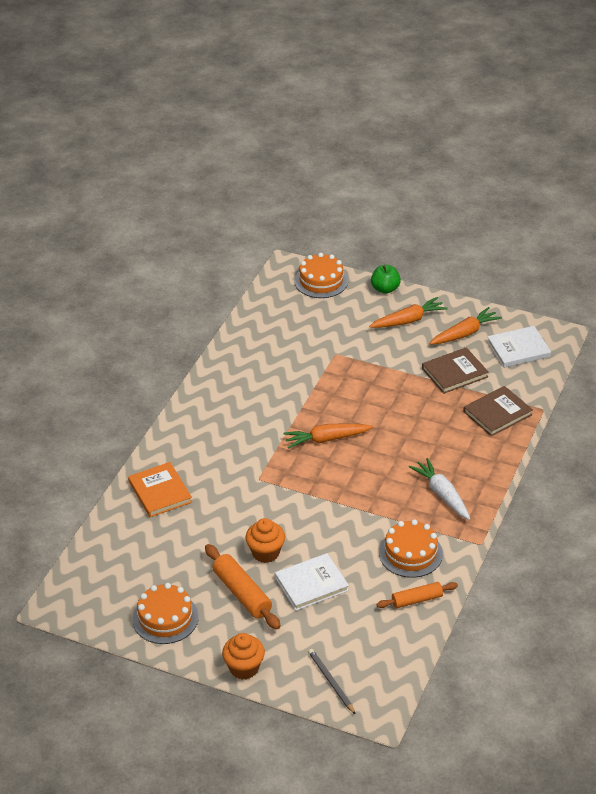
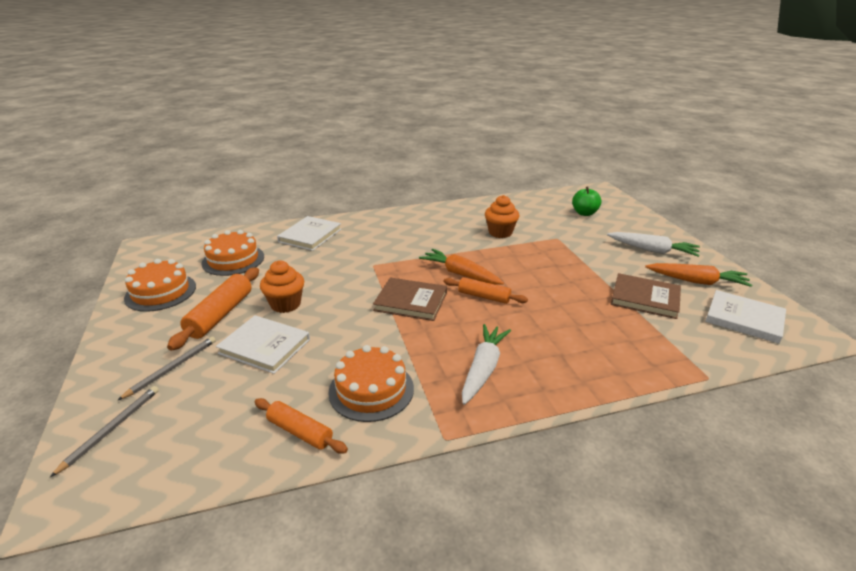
camera: 50 degrees right, 10 degrees down
orange book [128,462,192,517] -> white book [277,216,341,251]
orange cupcake [222,633,265,680] -> orange cupcake moved to [485,195,519,238]
orange cake [294,252,348,298] -> orange cake moved to [201,230,264,276]
orange carrot [369,297,448,328] -> white carrot [607,232,700,257]
green apple [371,265,401,294] -> green apple moved to [572,187,602,216]
brown book [463,386,533,436] -> brown book moved to [373,277,447,321]
none -> grey pencil [117,336,216,401]
none -> orange rolling pin [444,277,528,304]

